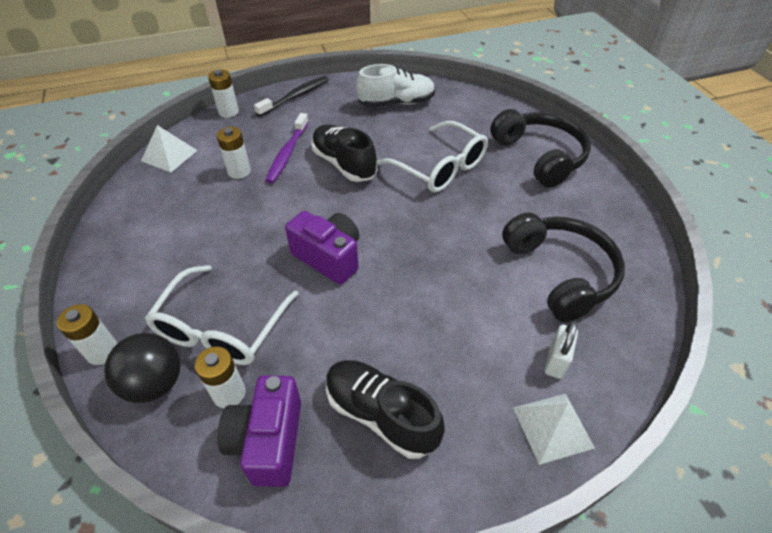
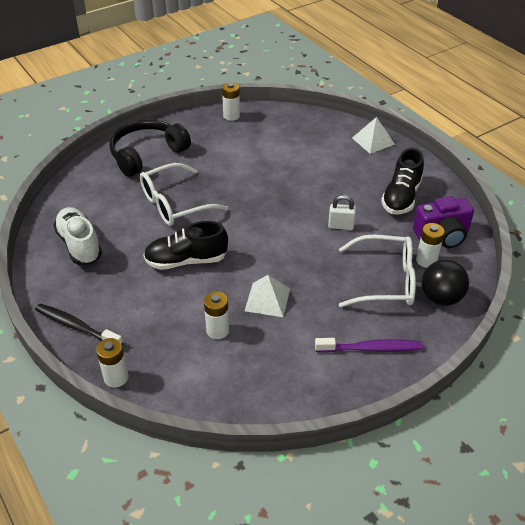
camera: 105 degrees left, 5 degrees down
white battery [57,304,118,365] -> white battery moved to [222,82,240,121]
white pyramid [141,125,198,172] -> white pyramid moved to [245,275,290,317]
purple toothbrush [265,113,309,184] -> purple toothbrush moved to [315,338,423,353]
purple camera [285,211,359,285] -> none
black shoe [312,125,377,182] -> black shoe turned 45 degrees clockwise [144,221,228,270]
white glasses [377,121,488,193] -> white glasses turned 150 degrees counterclockwise [140,163,229,226]
black headphones [502,212,625,322] -> none
white padlock [545,321,578,379] -> white padlock moved to [328,195,356,230]

